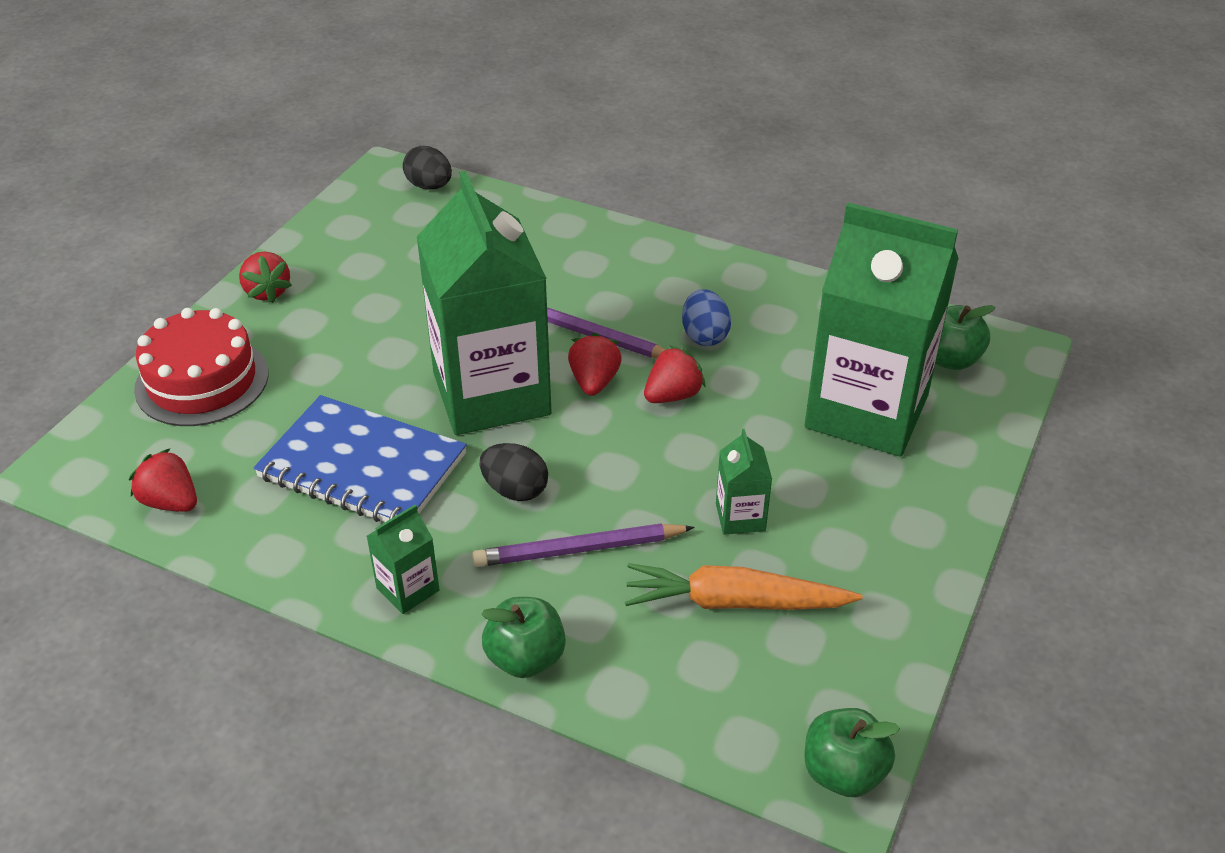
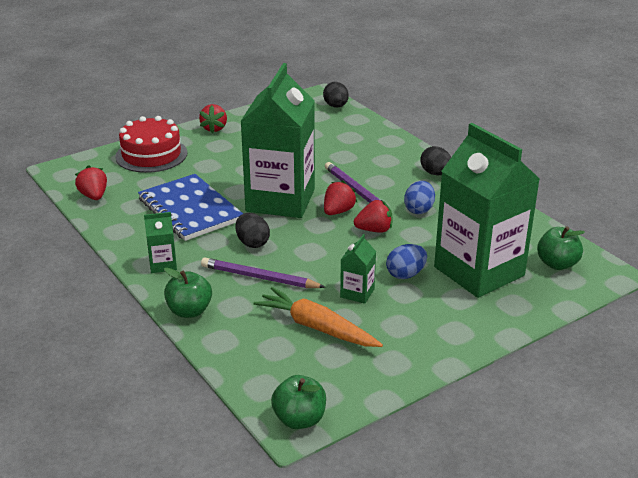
camera: 30 degrees right, 10 degrees down
none -> blue egg [386,244,427,279]
none -> black egg [420,146,451,175]

